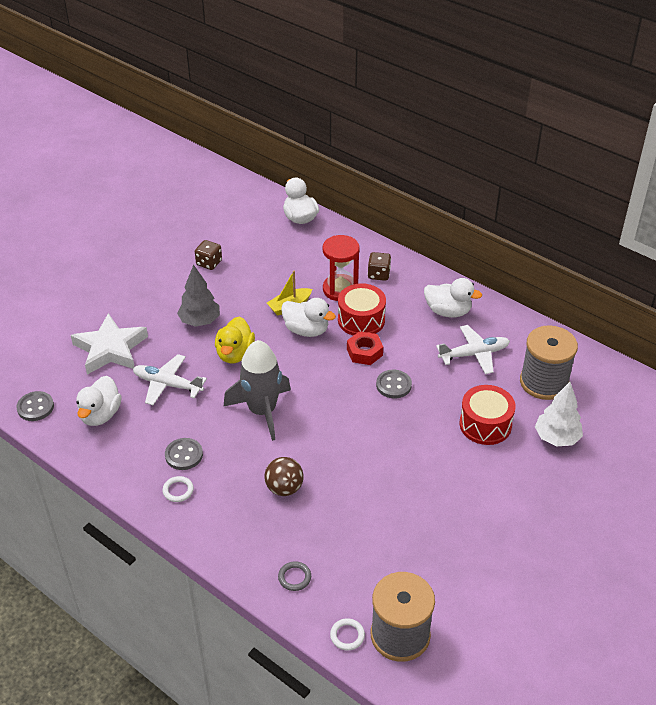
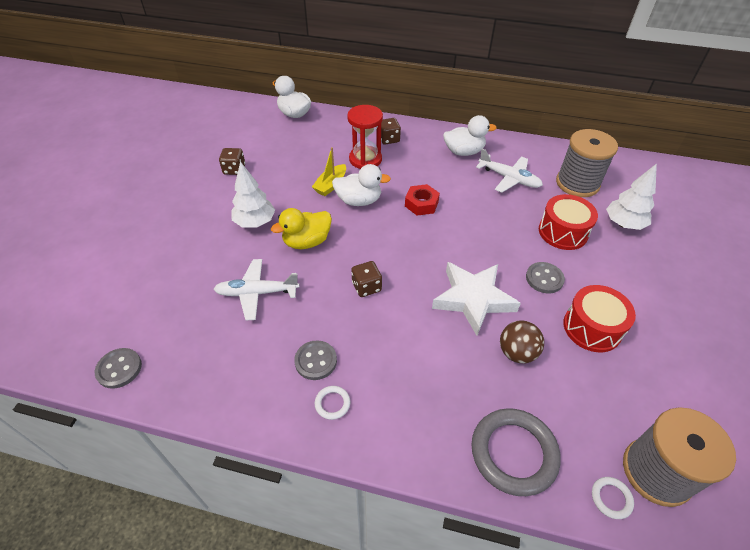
camera: 25 degrees left, 5 degrees up
white star [71,313,148,375] -> white star moved to [432,262,521,336]
white duck [76,376,122,426] -> none
grey tree [177,264,220,327] -> white tree [232,161,275,227]
yellow duck [215,317,255,363] -> yellow duck turned 75 degrees clockwise [271,208,332,249]
grey rocket [223,340,291,441] -> brown dice [351,261,382,297]
brown ball [264,457,303,496] -> brown ball moved to [500,320,544,363]
grey ring [278,561,311,591] -> grey ring [471,408,561,496], size x2.28
red drum [338,283,386,336] -> red drum moved to [563,285,636,352]
grey button [376,370,412,399] -> grey button moved to [526,262,565,294]
white plane [436,325,510,374] -> white plane turned 75 degrees clockwise [476,149,543,193]

